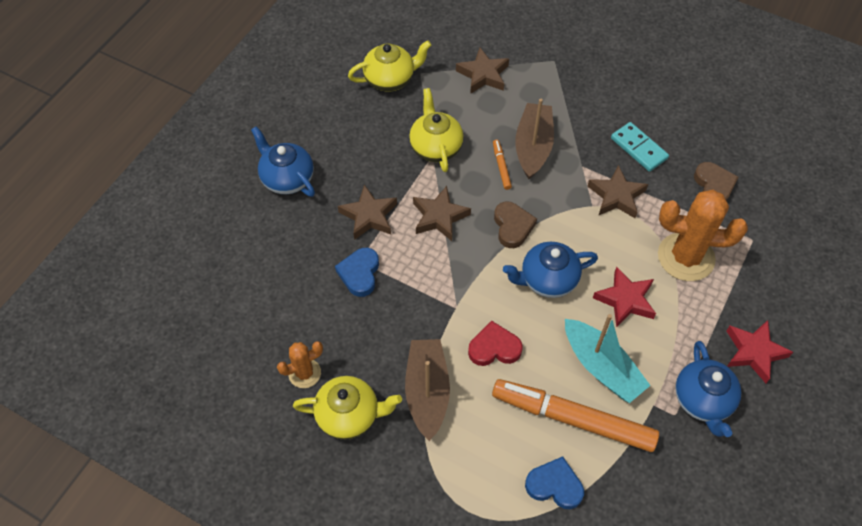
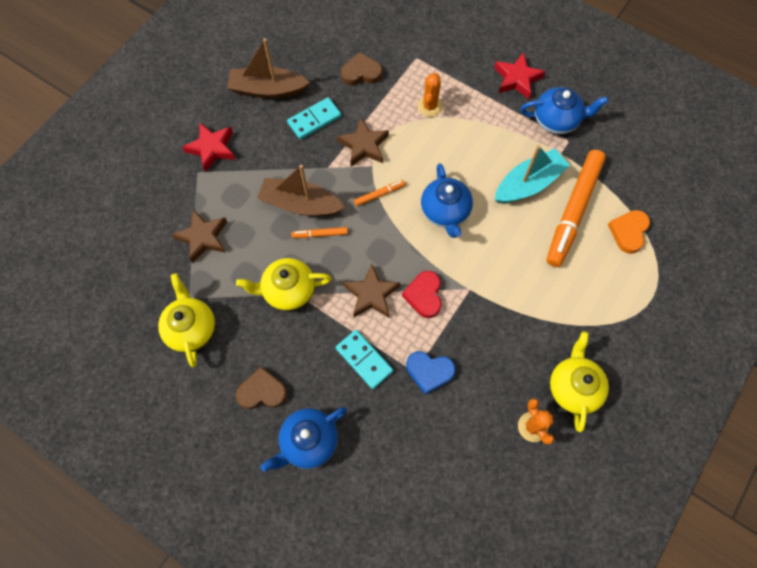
camera: 85 degrees left, 10 degrees up
brown star [338,185,397,240] -> turquoise domino [336,330,393,389]
brown boat [405,339,450,441] -> brown boat moved to [227,38,310,99]
red heart [468,321,523,366] -> red heart moved to [402,271,442,318]
brown heart [494,201,537,248] -> brown heart moved to [236,367,287,409]
blue heart [525,456,584,509] -> orange heart [608,210,650,254]
red star [593,267,656,328] -> red star moved to [182,123,236,172]
orange cactus [658,190,748,281] -> orange cactus [418,73,443,117], size x0.53
none -> orange marker [354,180,405,206]

